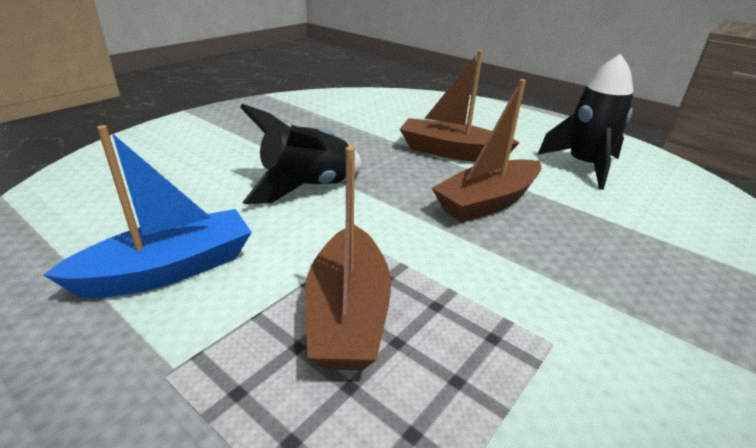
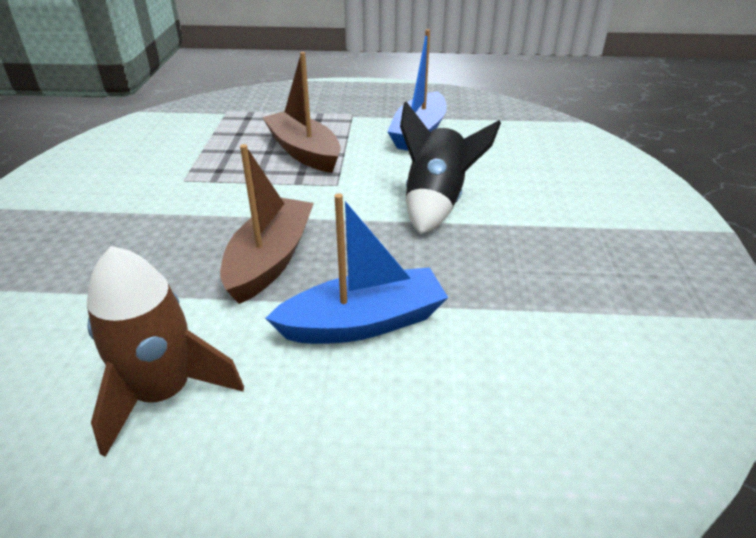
camera: 145 degrees right, 5 degrees up
brown boat [400,50,520,162] -> blue boat [265,193,448,344]
black rocket [537,54,633,190] -> brown rocket [87,246,244,457]

